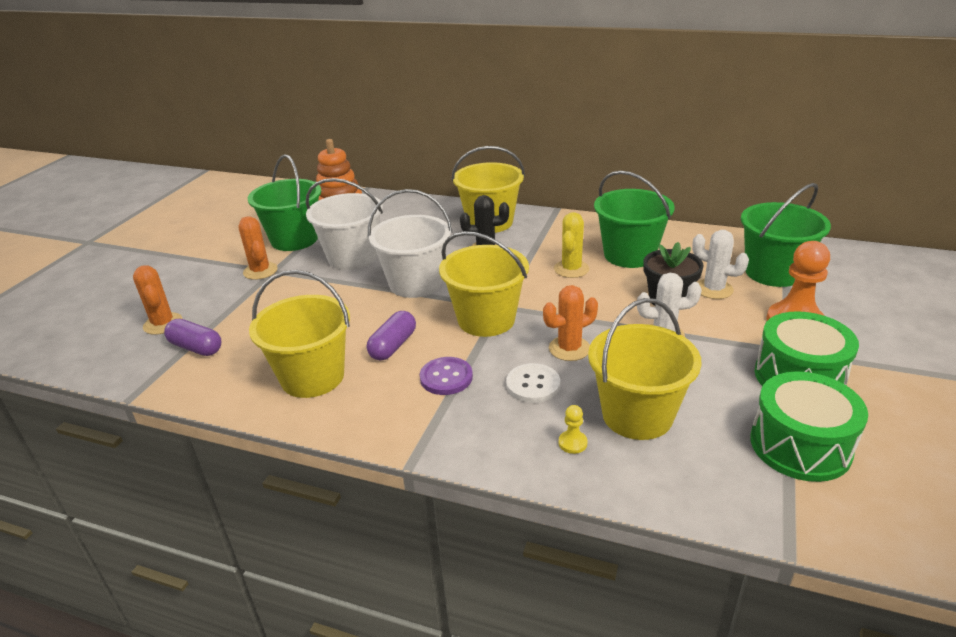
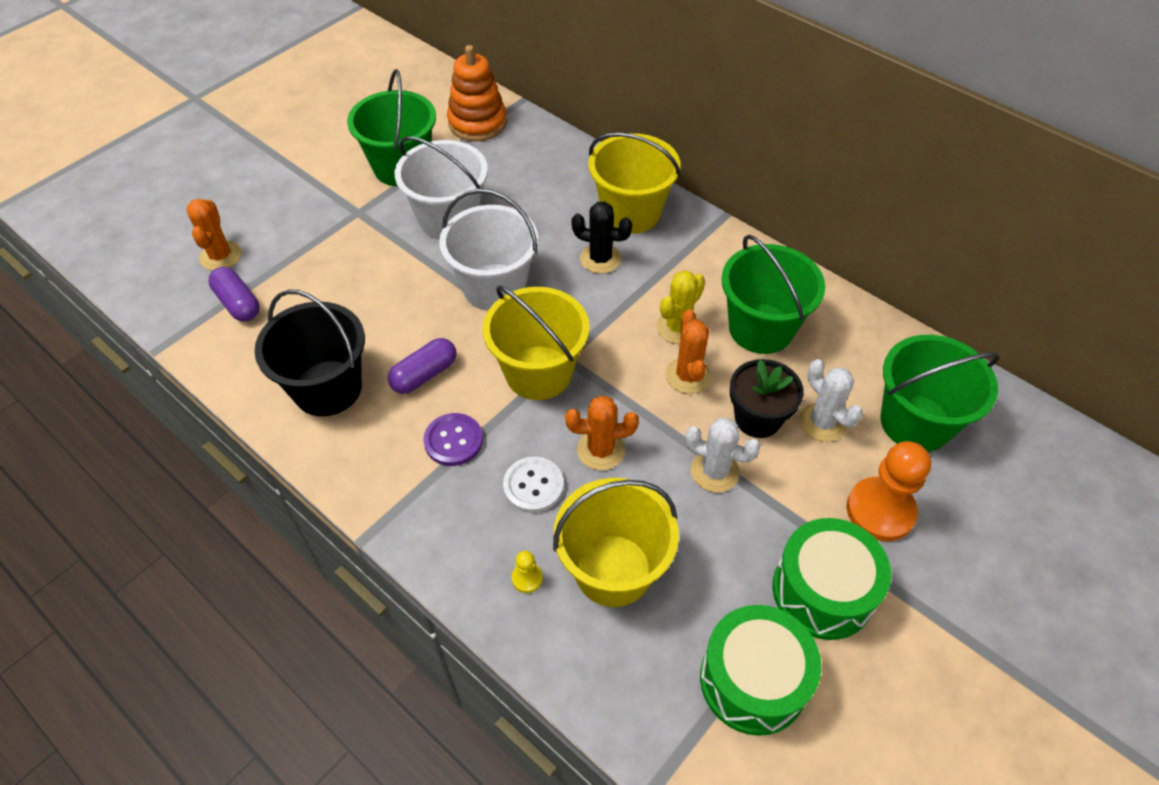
camera: 20 degrees right, 20 degrees up
orange cactus [239,216,278,280] -> orange cactus moved to [665,309,711,394]
yellow bucket [249,270,350,398] -> black bucket [254,290,365,416]

